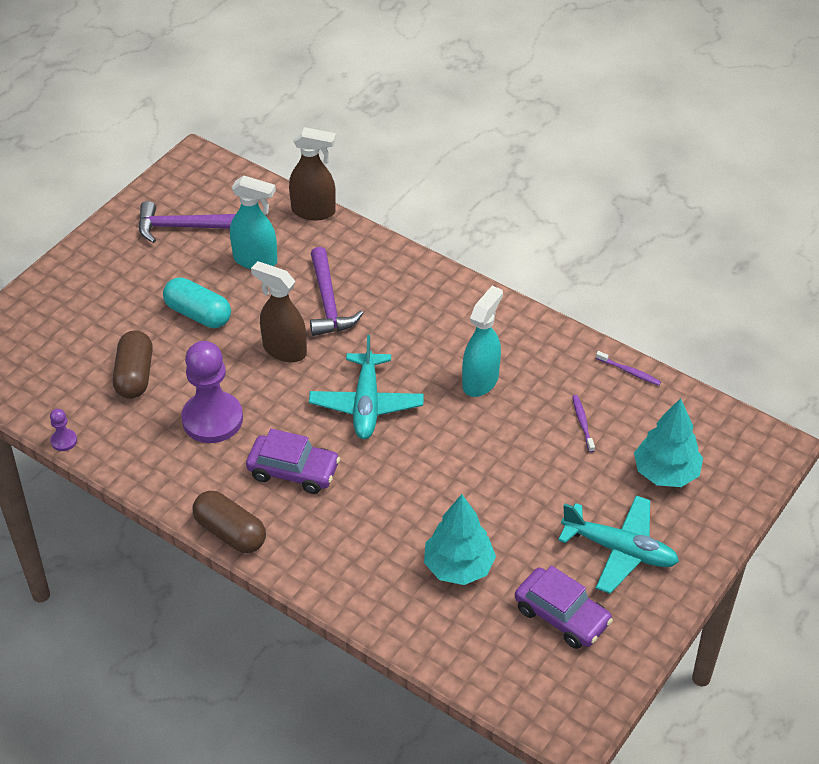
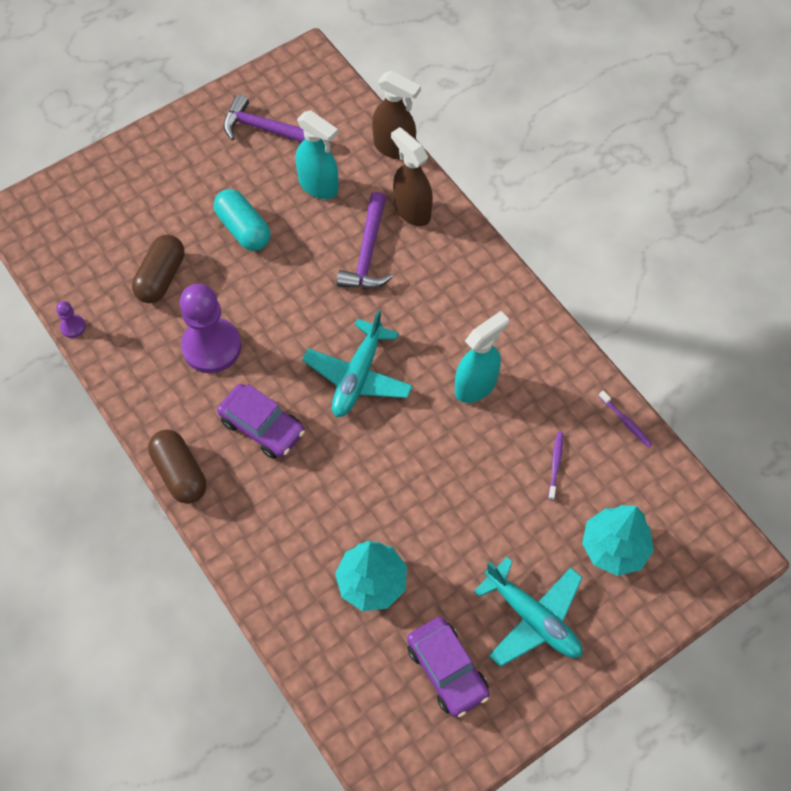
camera: 20 degrees right, 15 degrees up
brown spray bottle [251,261,307,362] -> brown spray bottle moved to [391,127,433,226]

